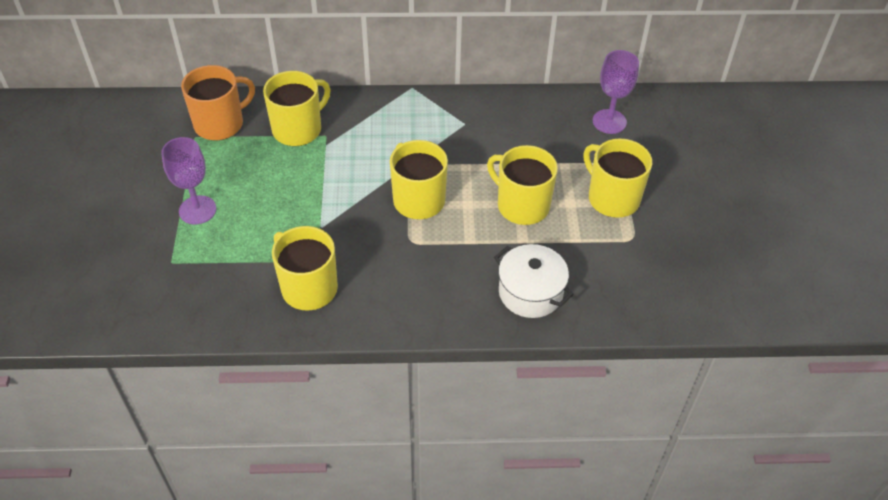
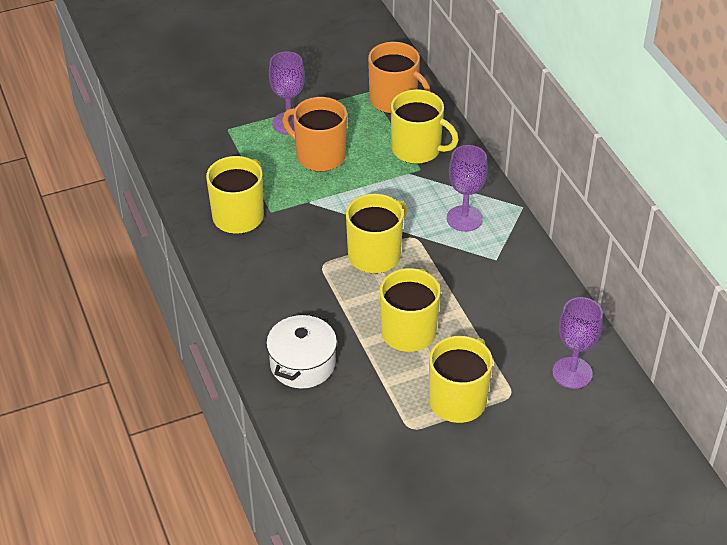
camera: 70 degrees right, 5 degrees down
none -> orange mug [282,97,347,172]
none -> purple goblet [447,145,488,232]

